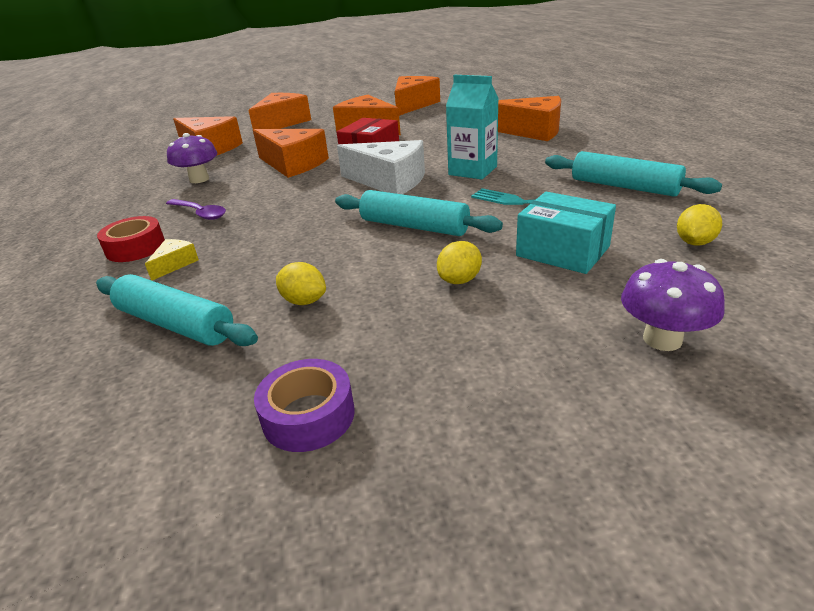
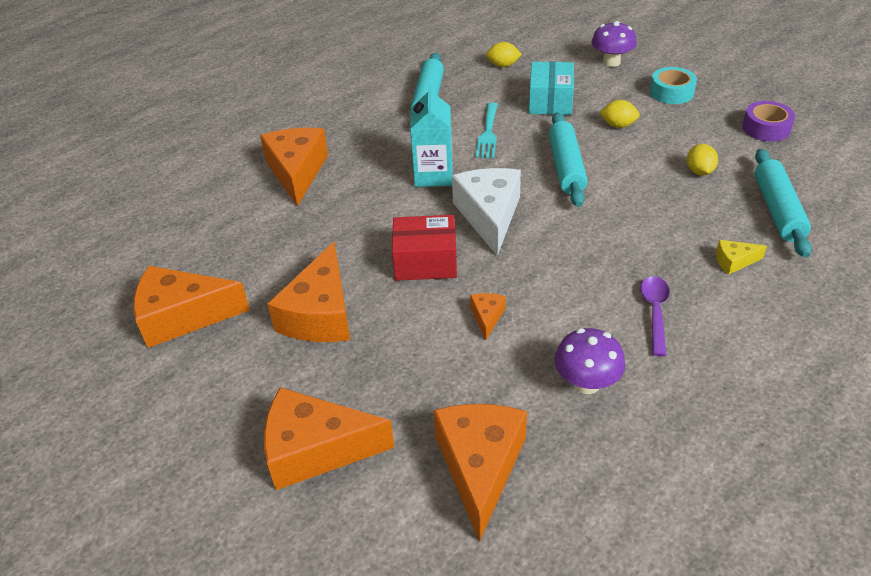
camera: 120 degrees left, 10 degrees up
red tape [97,216,165,262] -> none
orange cheese [253,129,329,178] -> orange cheese [470,293,506,340], size x0.45
none -> turquoise tape [650,67,697,104]

